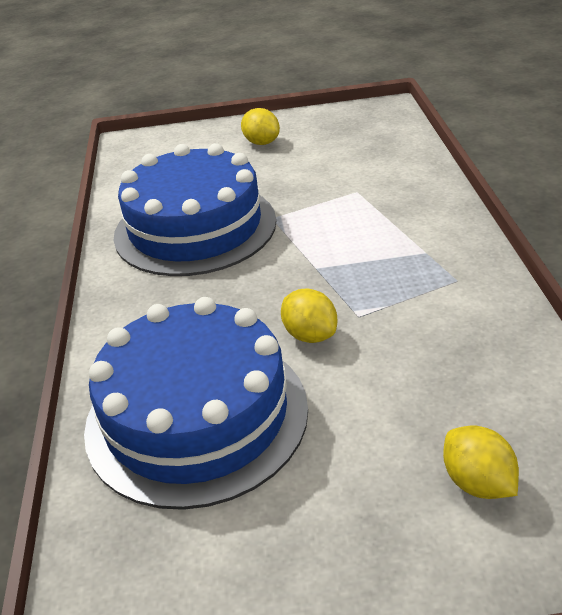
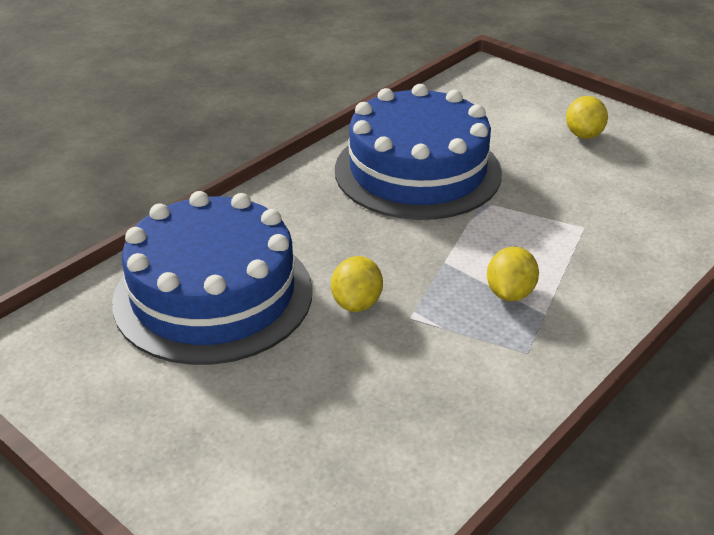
camera: 45 degrees right, 0 degrees up
yellow lemon [443,426,519,499] -> yellow lemon moved to [487,246,539,301]

